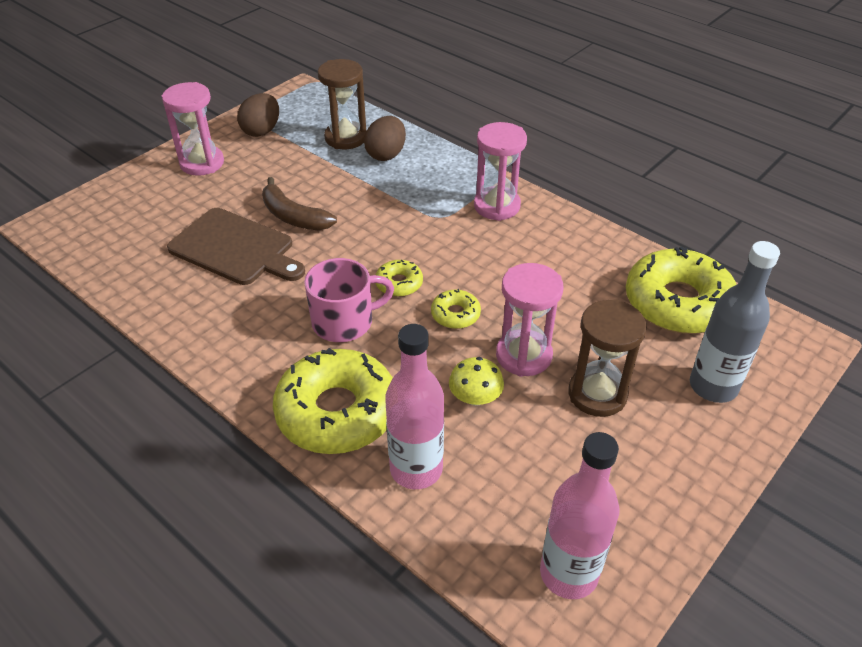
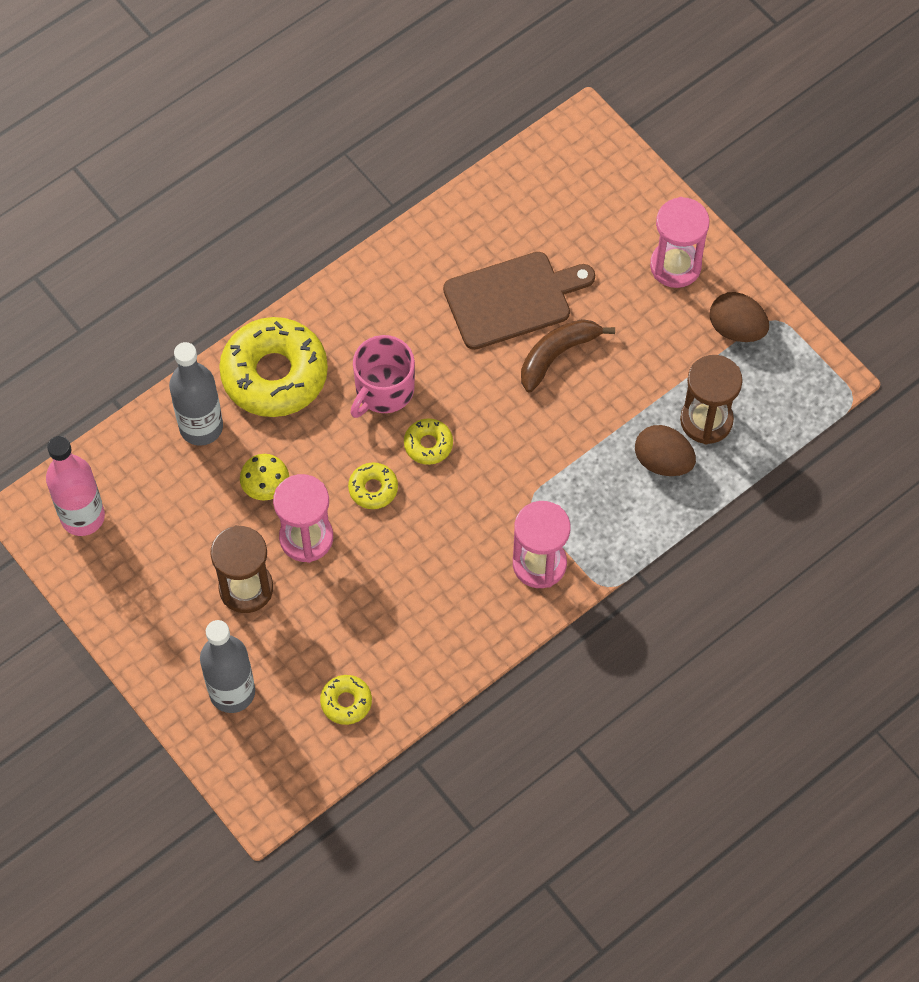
camera: 100 degrees right, 20 degrees up
brown cutting board [167,208,305,285] -> brown cutting board turned 150 degrees counterclockwise [443,252,595,350]
pink mug [304,258,394,342] -> pink mug turned 45 degrees clockwise [350,335,415,418]
pink bottle [385,324,444,489] -> grey bottle [169,342,223,446]
yellow donut [626,247,737,334] -> yellow donut [320,675,372,725], size x0.45

